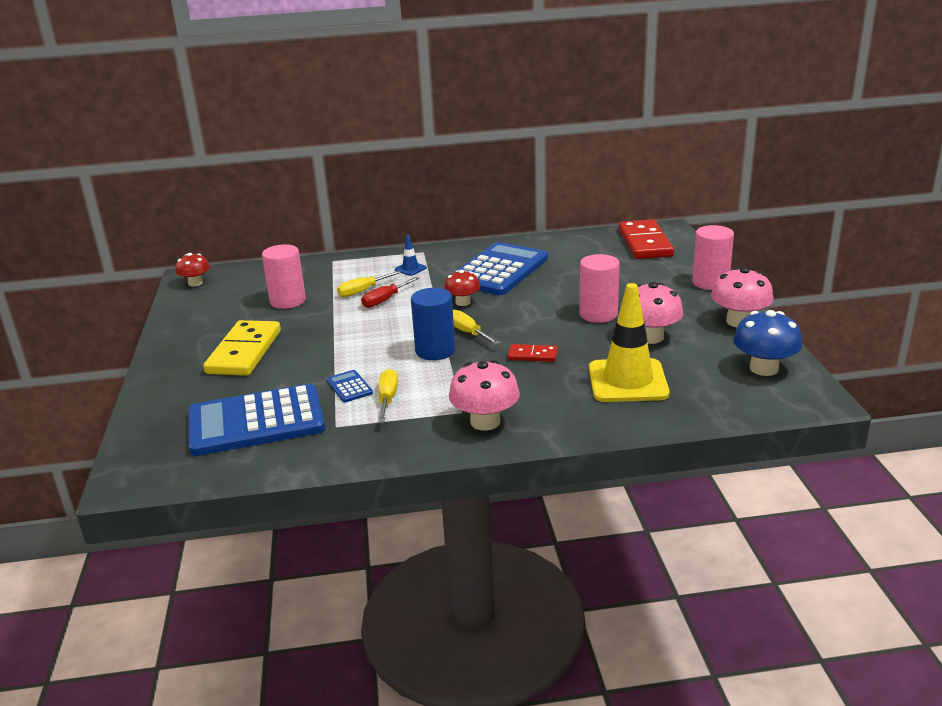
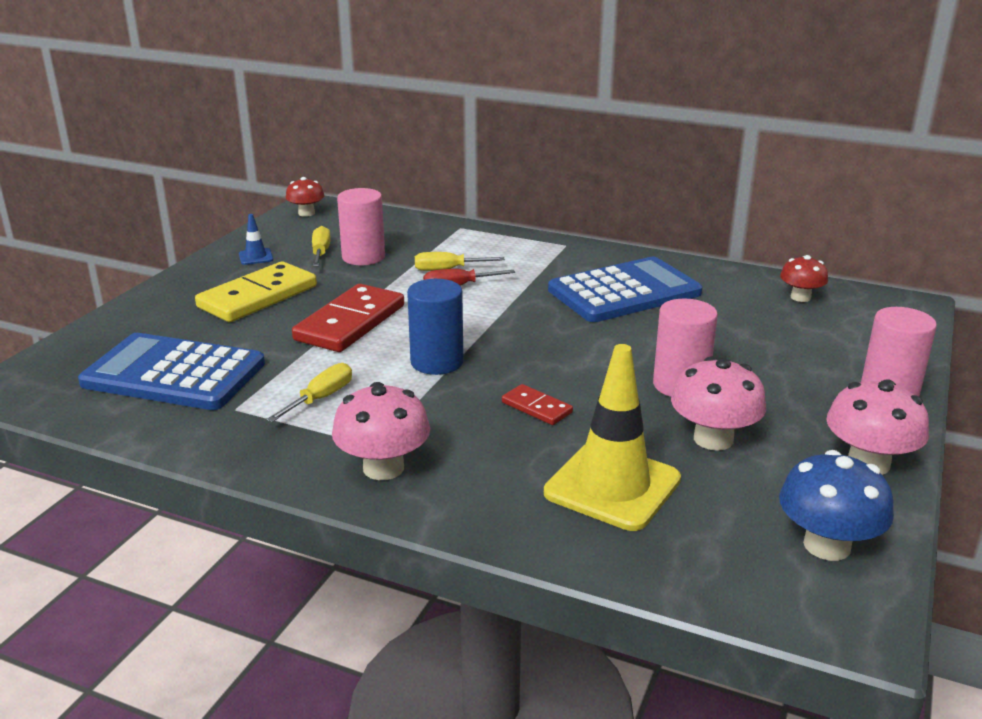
camera: 30 degrees right, 0 degrees up
blue calculator [327,370,373,402] -> none
blue traffic cone [395,235,427,276] -> blue traffic cone moved to [239,214,273,265]
red mushroom [444,270,480,306] -> red mushroom moved to [780,255,828,302]
yellow screwdriver [453,310,500,344] -> yellow screwdriver moved to [312,226,331,267]
red domino [619,219,674,259] -> red domino moved to [292,284,404,352]

